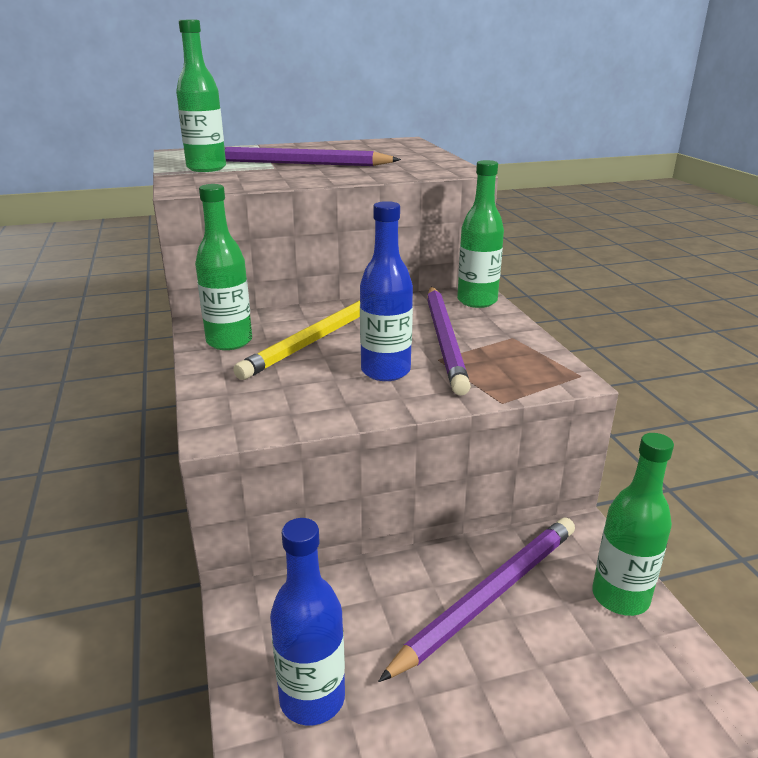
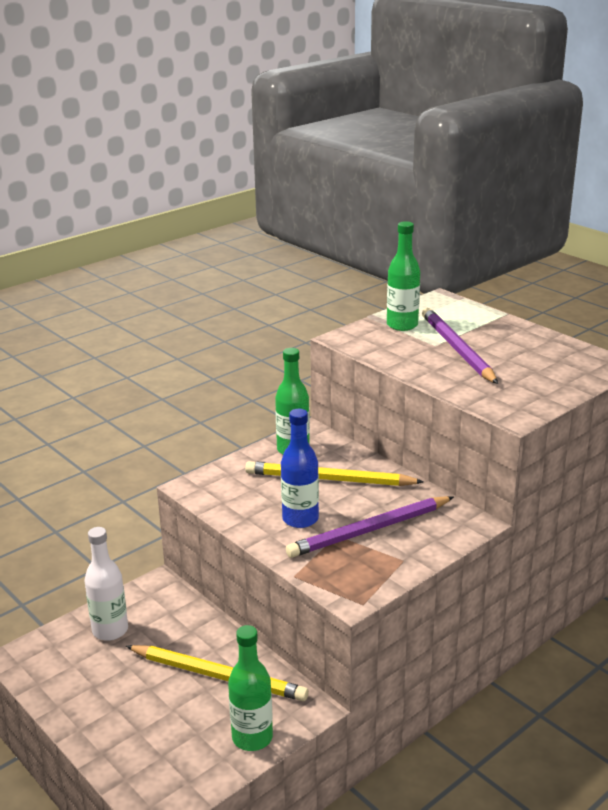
camera: 65 degrees right, 0 degrees up
blue bottle [270,518,345,725] -> white bottle [85,527,128,641]
purple pencil [378,517,575,682] -> yellow pencil [126,645,309,701]
green bottle [457,160,504,308] -> none

